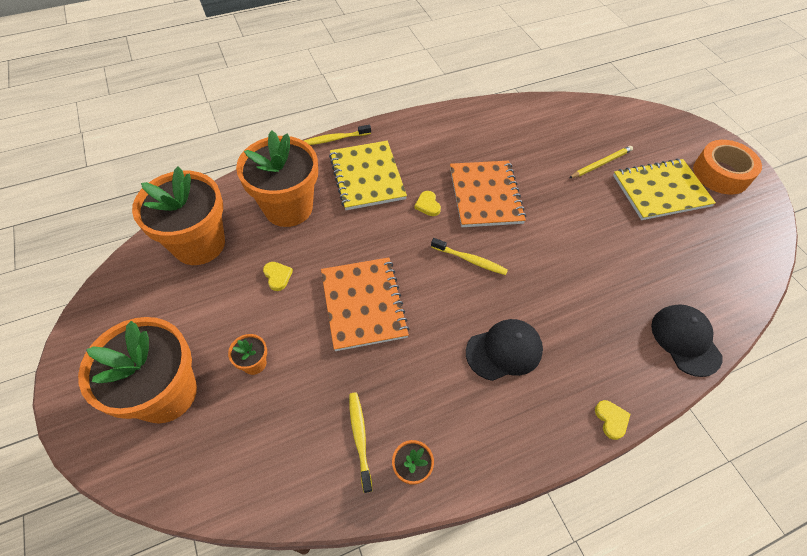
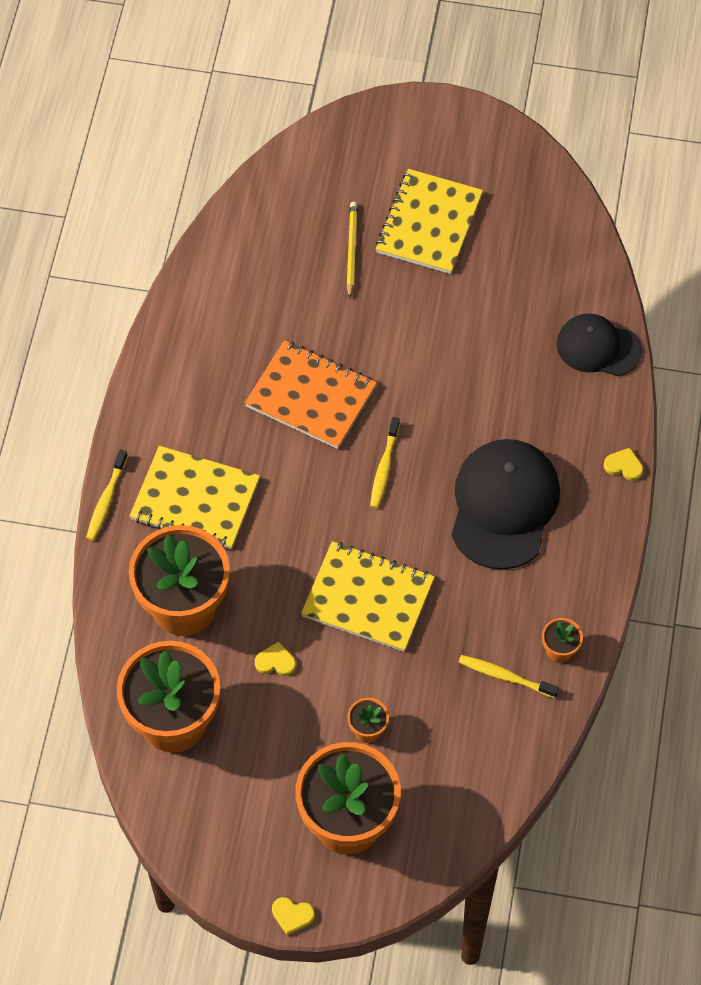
camera: 55 degrees left, 5 degrees up
orange notebook [321,258,410,351] -> yellow notebook [301,541,435,652]
yellow heart [414,191,441,216] -> yellow heart moved to [272,897,315,935]
yellow toothbrush [431,238,508,275] -> yellow toothbrush turned 135 degrees clockwise [370,417,400,508]
black cap [466,319,543,381] -> black cap [451,439,560,570], size x1.60
orange tape [693,140,762,194] -> none

